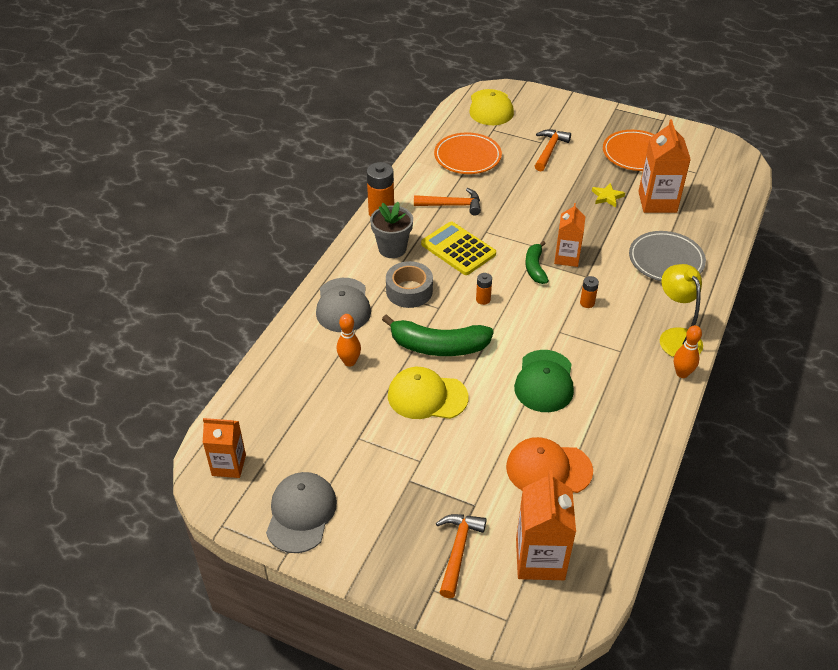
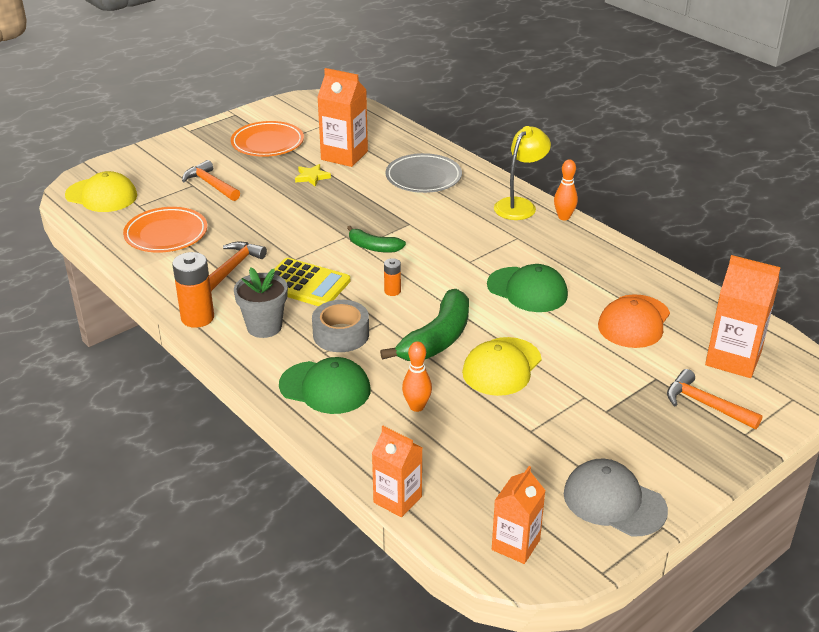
camera: 65 degrees left, 10 degrees down
grey cap [316,278,371,332] -> green cap [279,357,371,414]
yellow calculator [421,222,496,275] -> yellow calculator turned 135 degrees counterclockwise [274,258,350,306]
orange carton [554,203,585,267] -> orange carton moved to [372,426,422,517]
orange battery [580,276,599,308] -> none
yellow lamp [660,264,703,357] -> yellow lamp turned 120 degrees clockwise [494,126,551,220]

